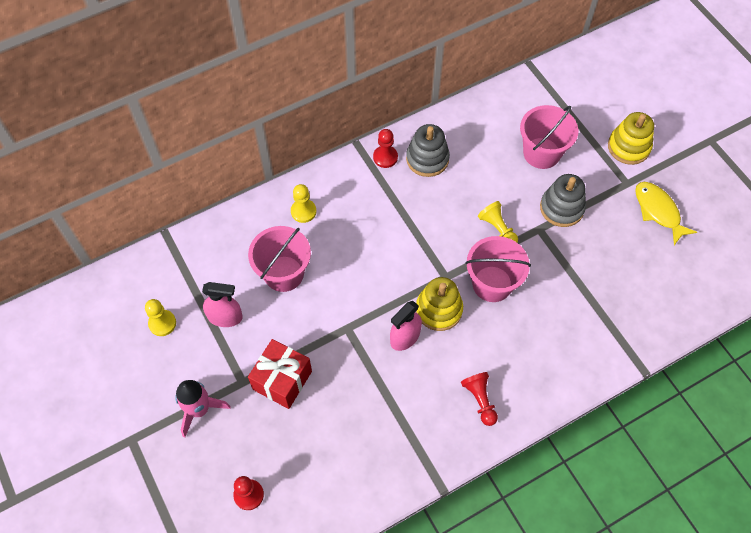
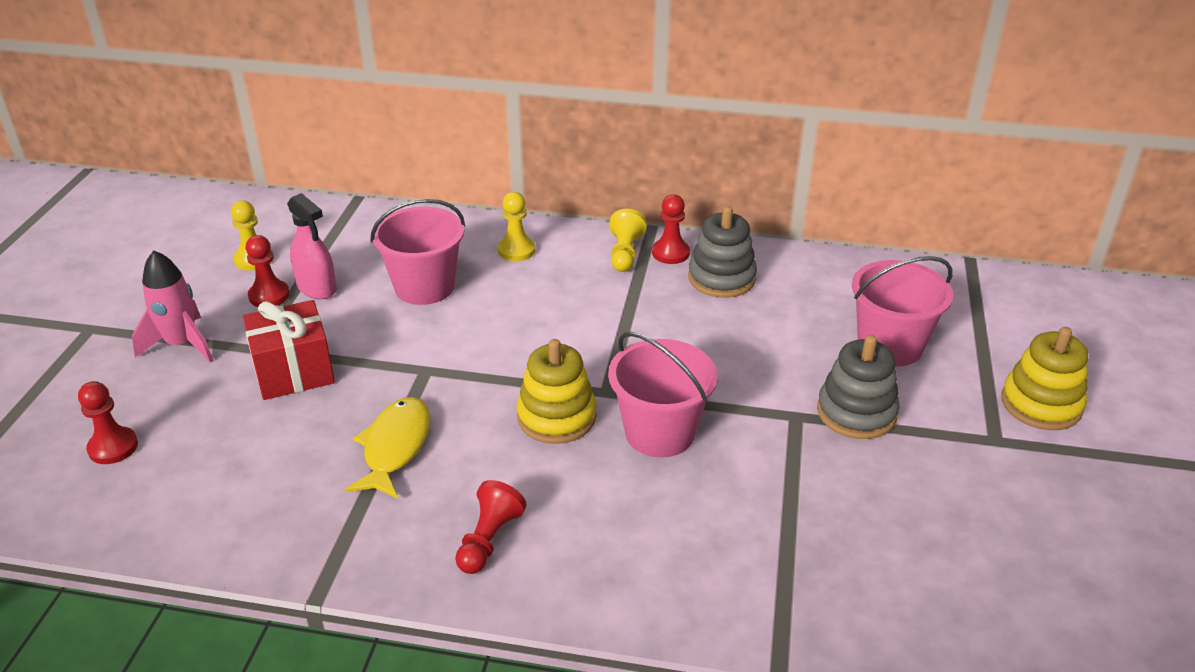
camera: 40 degrees right, 25 degrees down
pink spray bottle [390,301,422,351] -> none
yellow pawn [478,201,518,243] -> yellow pawn moved to [609,209,647,272]
yellow fish [635,182,697,245] -> yellow fish moved to [345,397,430,499]
none -> red pawn [246,235,290,307]

